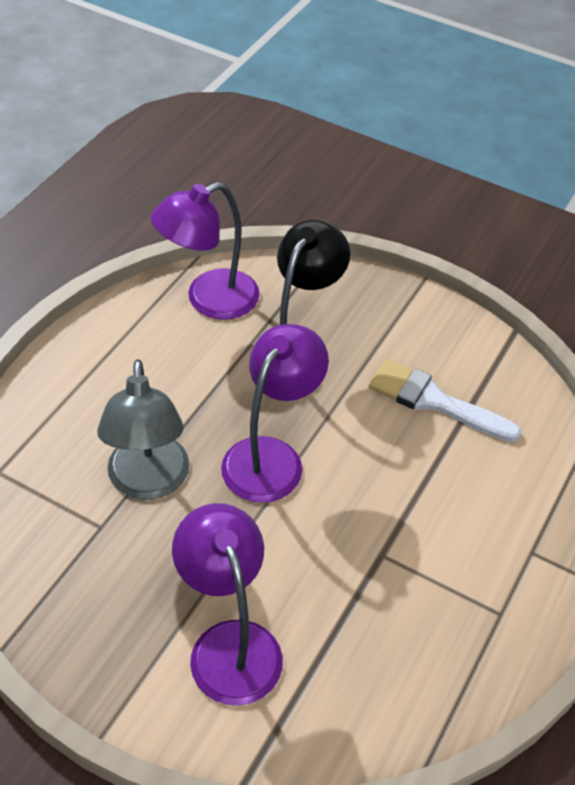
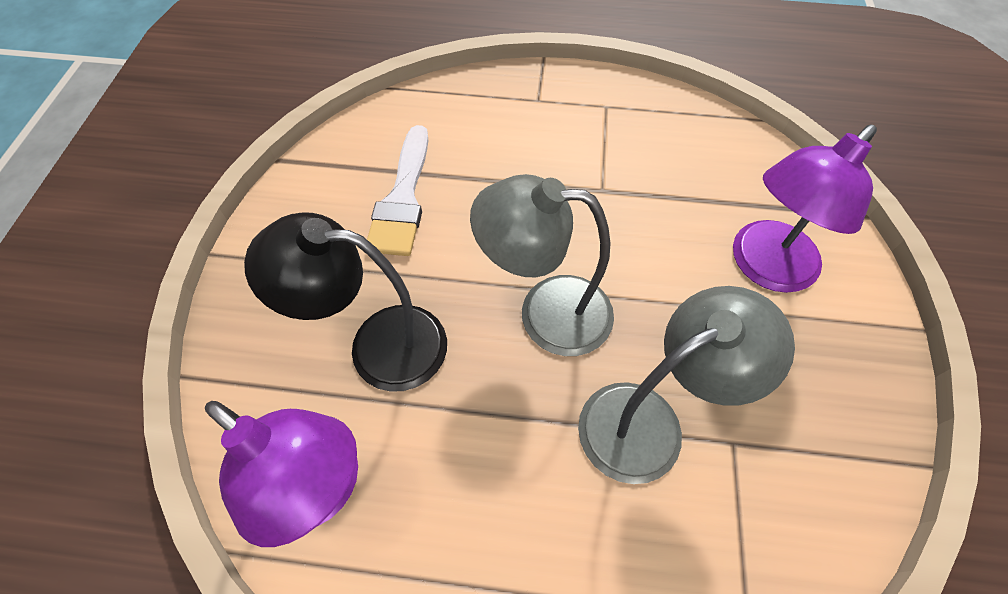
camera: 110 degrees left, 10 degrees up
purple lamp [221,324,329,503] -> grey lamp [470,174,614,356]

